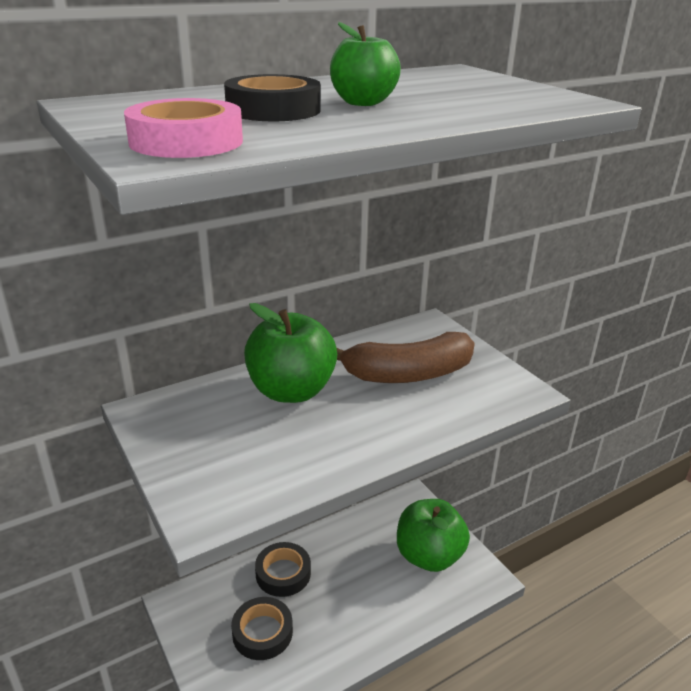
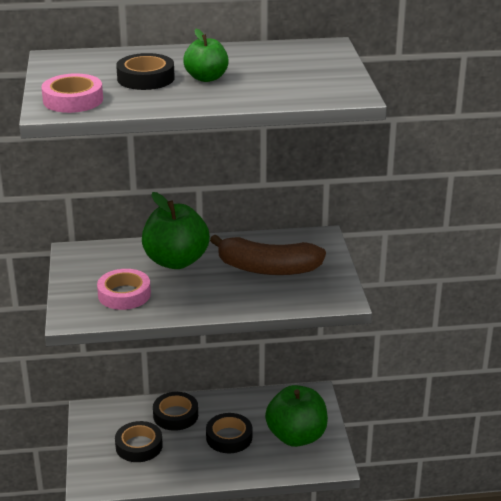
camera: 25 degrees right, 0 degrees up
none -> pink tape [97,269,151,310]
none -> black tape [206,413,252,453]

